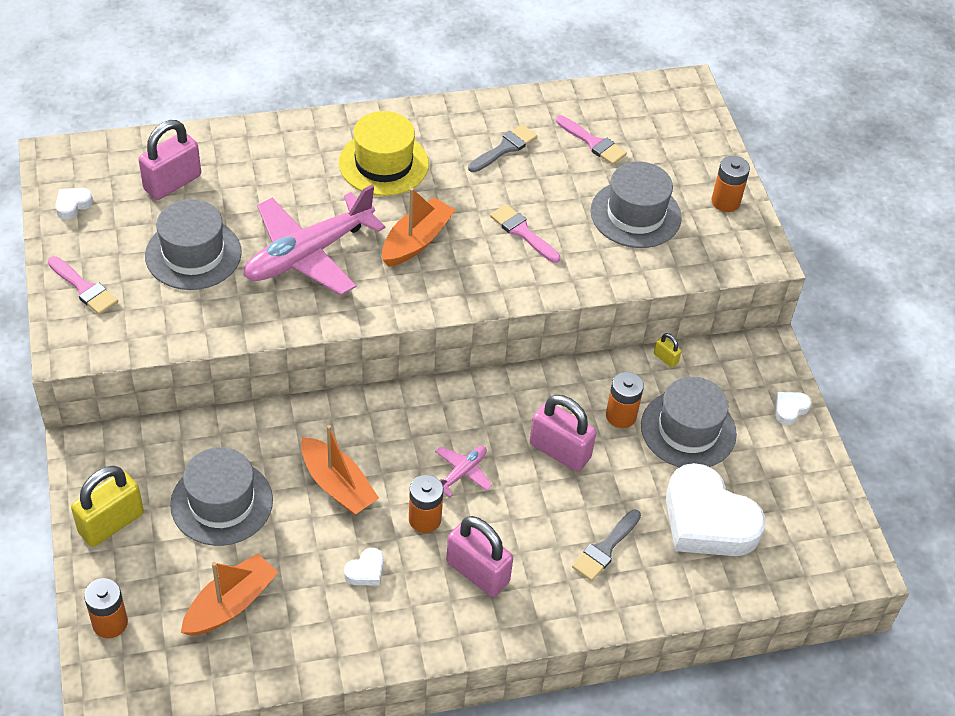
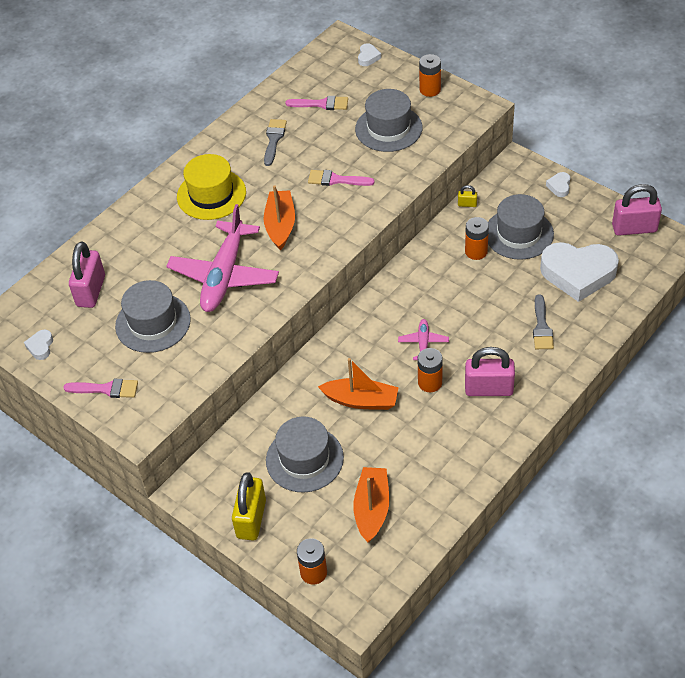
camera: 30 degrees left, 0 degrees up
white heart [344,548,384,585] -> white heart moved to [358,43,381,66]
pink padlock [530,395,596,472] -> pink padlock moved to [612,184,662,236]

